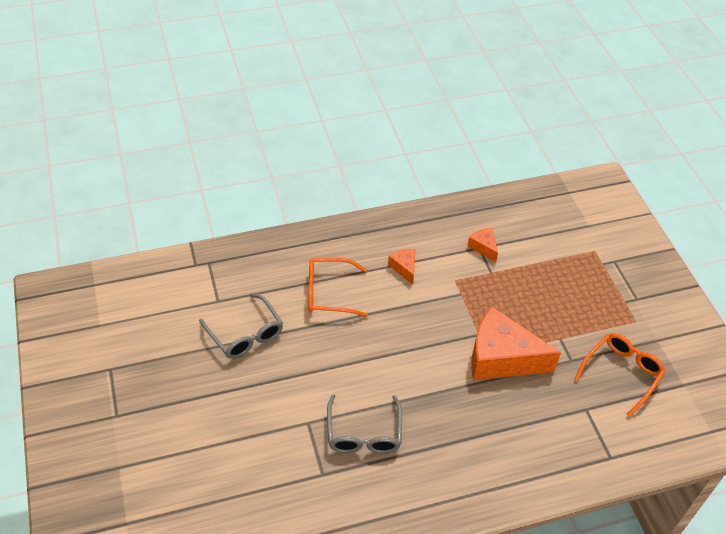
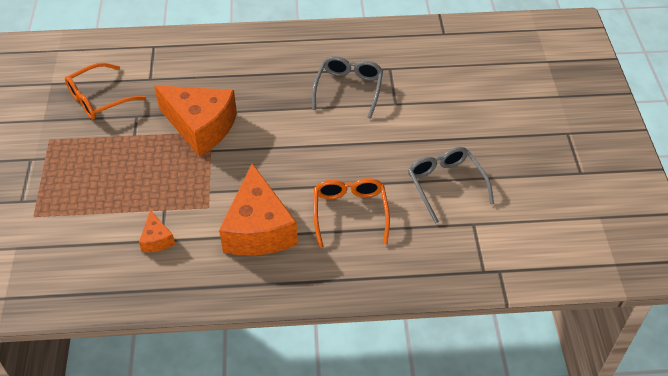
camera: 165 degrees left, 0 degrees up
orange glasses [308,258,368,317] -> orange glasses turned 105 degrees counterclockwise [313,178,390,248]
orange cheese [388,249,415,284] -> orange cheese [219,163,298,256], size x2.23

